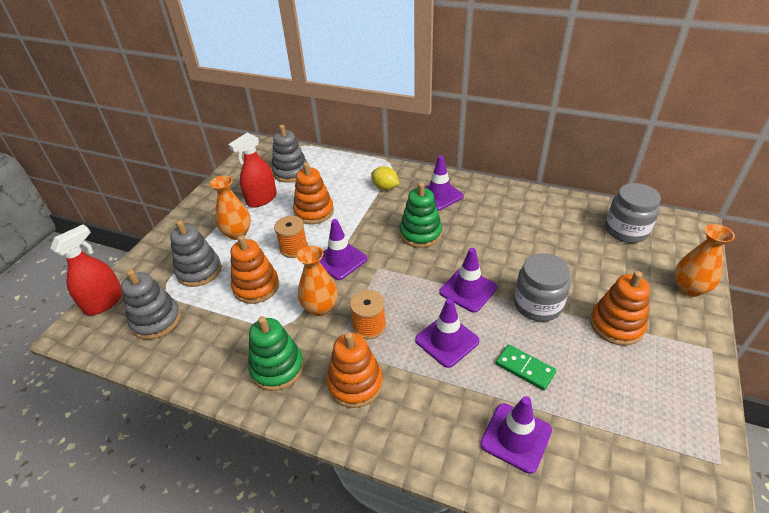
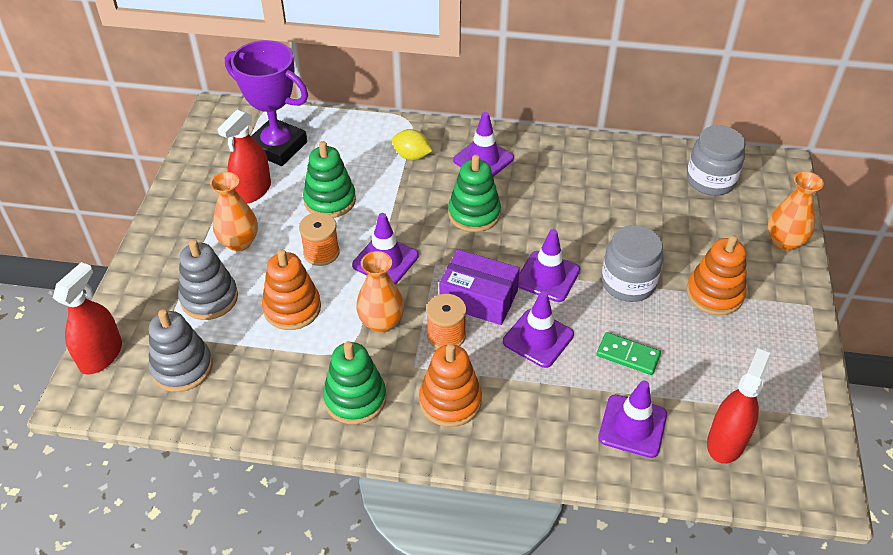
camera: 15 degrees left, 5 degrees up
grey stacking toy [272,125,307,183] -> purple trophy [225,40,308,166]
orange stacking toy [293,162,334,224] -> green stacking toy [303,141,356,218]
none -> purple box [439,249,520,325]
none -> red spray bottle [707,348,771,464]

